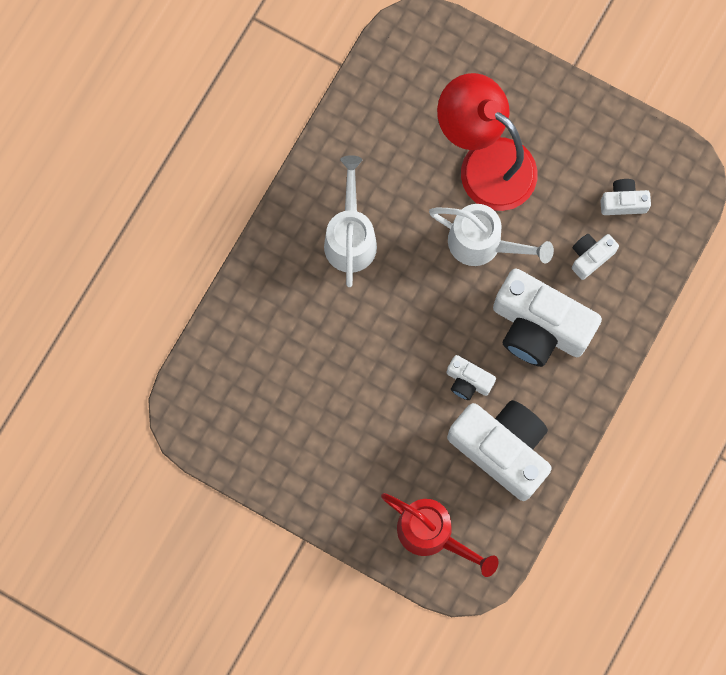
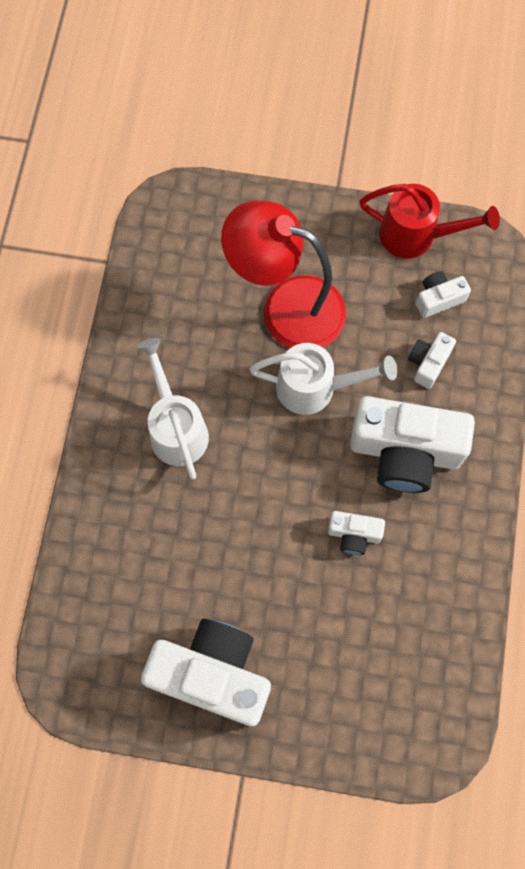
camera: 20 degrees left, 5 degrees down
red watering can [381,493,498,577] -> red watering can moved to [359,184,500,258]
white camera [447,400,552,501] -> white camera moved to [141,619,271,726]

